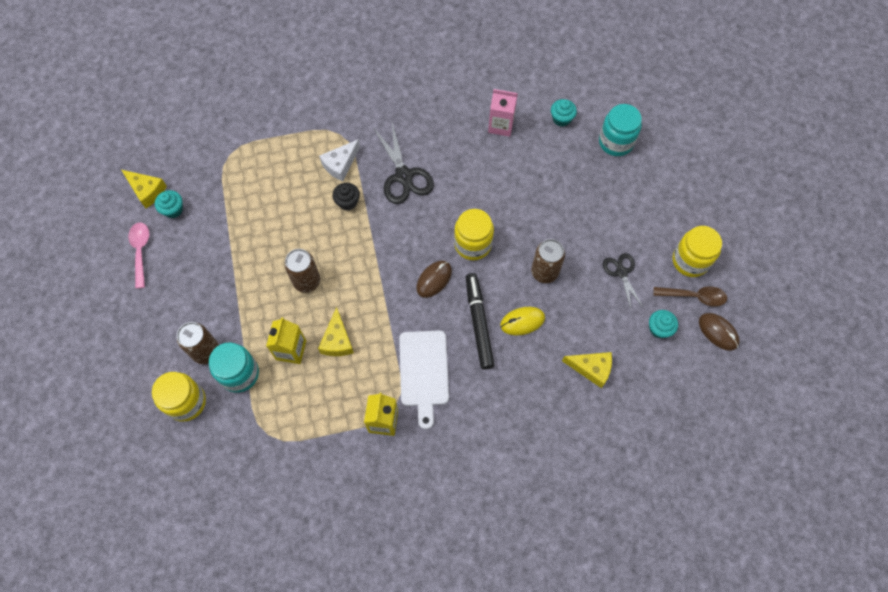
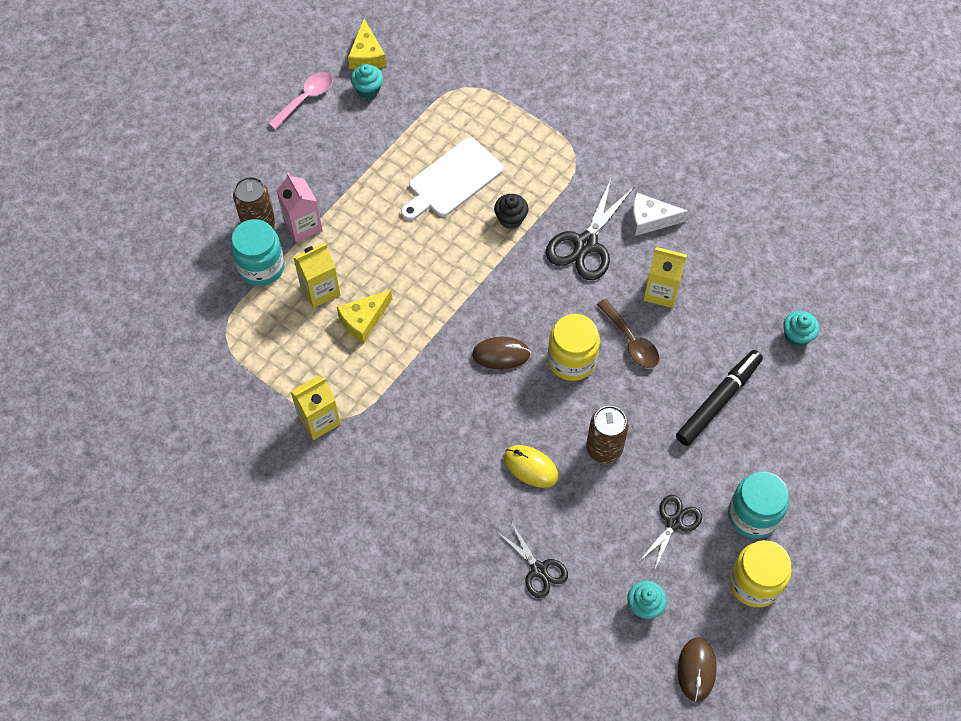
camera: 50 degrees right, 5 degrees down
yellow jar [152,372,206,422] -> none
brown can [284,249,320,293] -> none
white cheese [319,139,360,181] -> white cheese moved to [632,193,689,236]
white cutting board [399,330,449,429] -> white cutting board moved to [401,138,504,221]
black marker [466,273,494,370] -> black marker moved to [676,350,763,446]
pink carton [488,89,518,137] -> pink carton moved to [276,173,323,242]
yellow cheese [562,352,612,388] -> black scissors [497,522,568,598]
turquoise jar [599,104,642,156] -> turquoise jar moved to [728,471,789,538]
brown spoon [653,286,727,307] -> brown spoon moved to [597,299,659,368]
none -> yellow carton [643,247,687,308]

